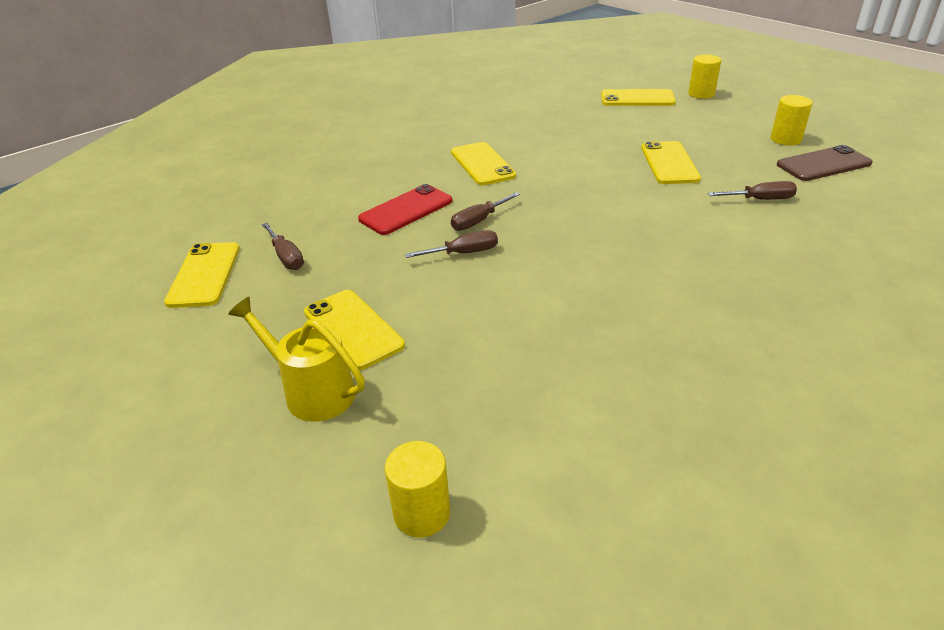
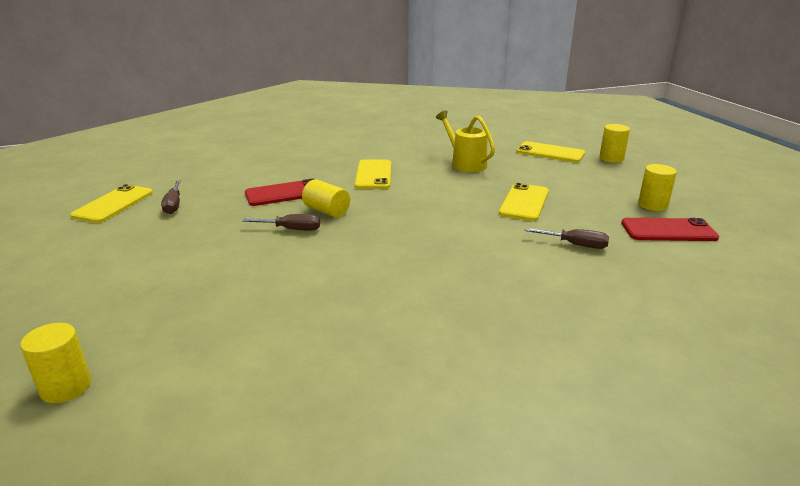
camera: 20 degrees right, 10 degrees down
yellow watering can [228,297,365,422] -> yellow watering can moved to [436,110,495,172]
yellow phone [304,290,405,370] -> none
brown screwdriver [451,192,520,231] -> yellow cylinder [302,179,350,218]
brown phone [777,145,873,181] -> red phone [621,218,719,241]

